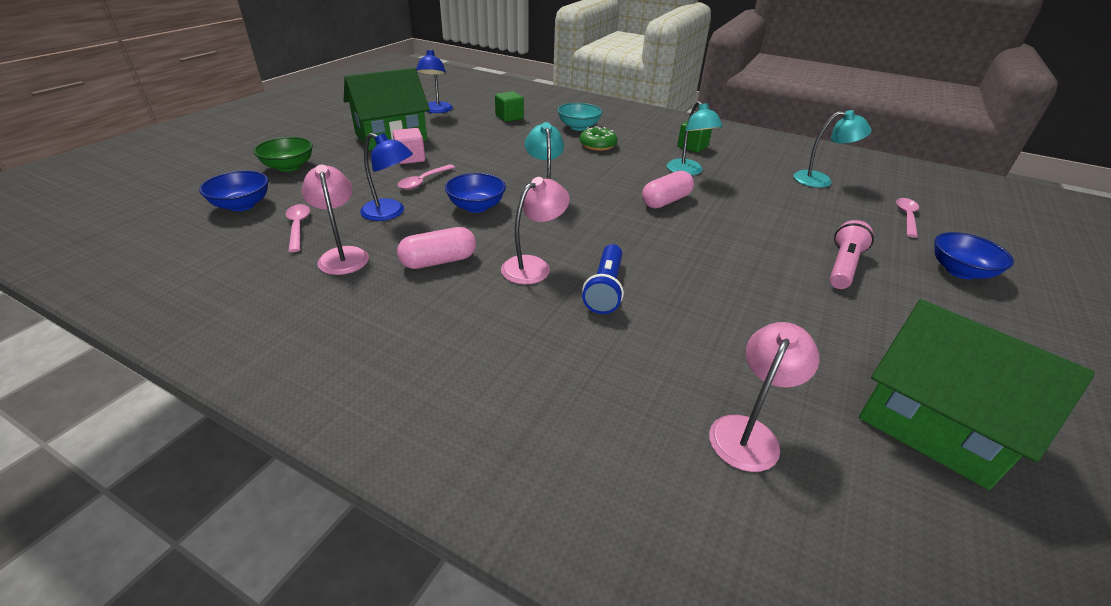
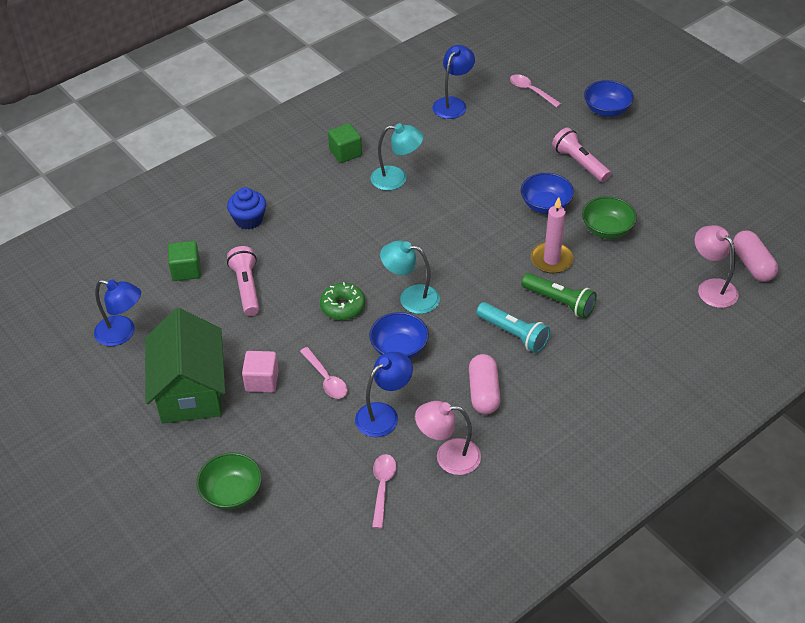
camera: 65 degrees left, 10 degrees up
blue bowl [199,171,269,211] -> blue bowl moved to [521,173,574,214]
pink spoon [286,204,310,252] -> pink spoon turned 90 degrees clockwise [372,454,396,529]
pink lamp [501,177,570,285] -> turquoise flashlight [476,302,550,353]
turquoise bowl [557,103,602,131] -> blue cupcake [227,187,266,229]
green donut [580,126,618,151] -> green donut moved to [320,282,365,320]
blue flashlight [582,244,624,314] -> green flashlight [521,273,597,318]
pink capsule [642,171,694,209] -> pink capsule moved to [733,230,778,282]
turquoise lamp [793,110,872,188] -> blue lamp [432,45,475,119]
green house [859,299,1095,490] -> none
none -> pink flashlight [227,246,260,316]
none -> pink candle [531,197,574,274]
none -> green bowl [582,196,637,239]

